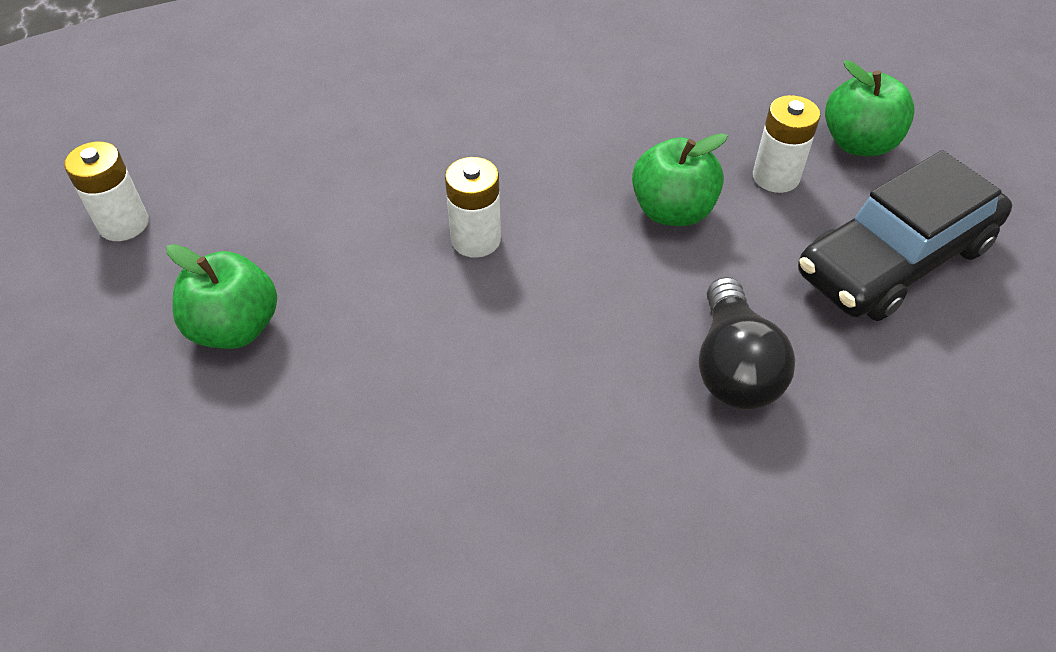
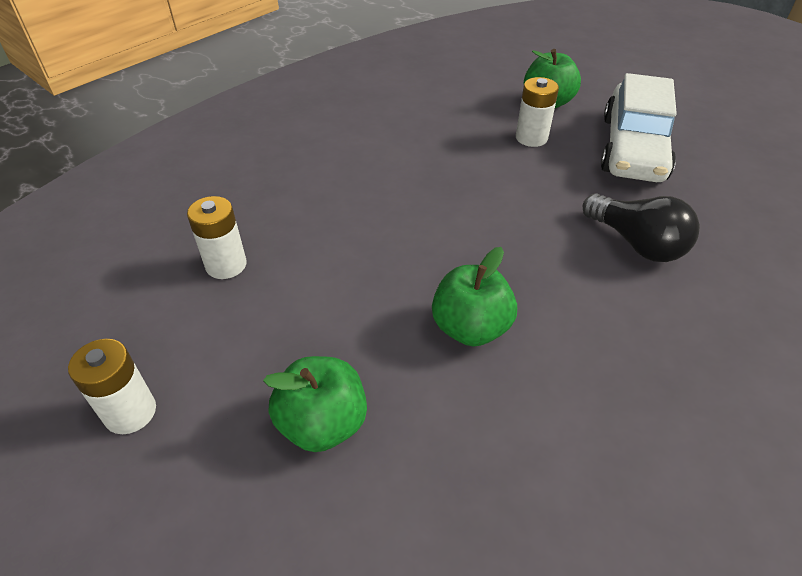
camera: 40 degrees left, 5 degrees down
white battery [445,157,501,258] -> white battery moved to [187,196,247,279]
green apple [632,133,728,226] -> green apple moved to [432,247,517,347]
black car [798,150,1012,321] -> white car [601,73,677,182]

